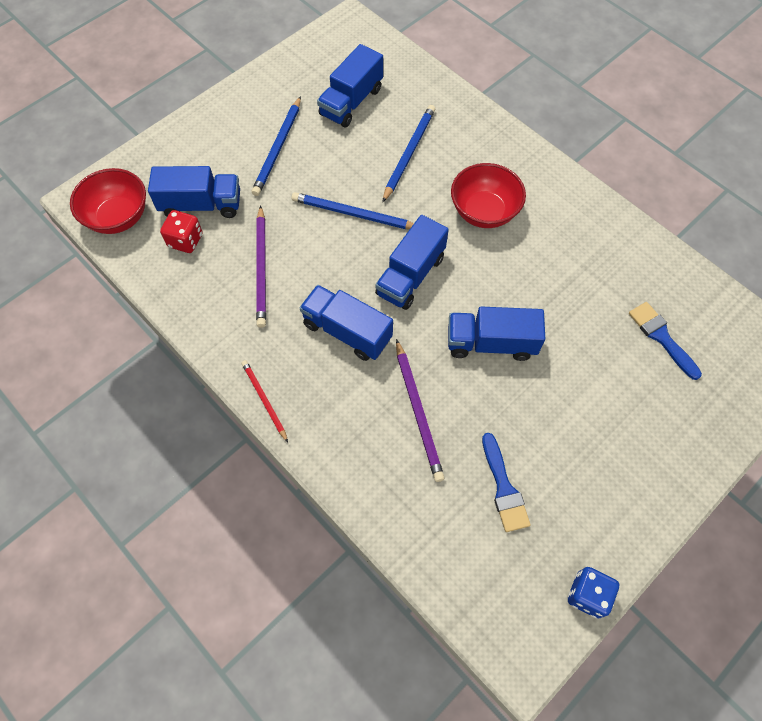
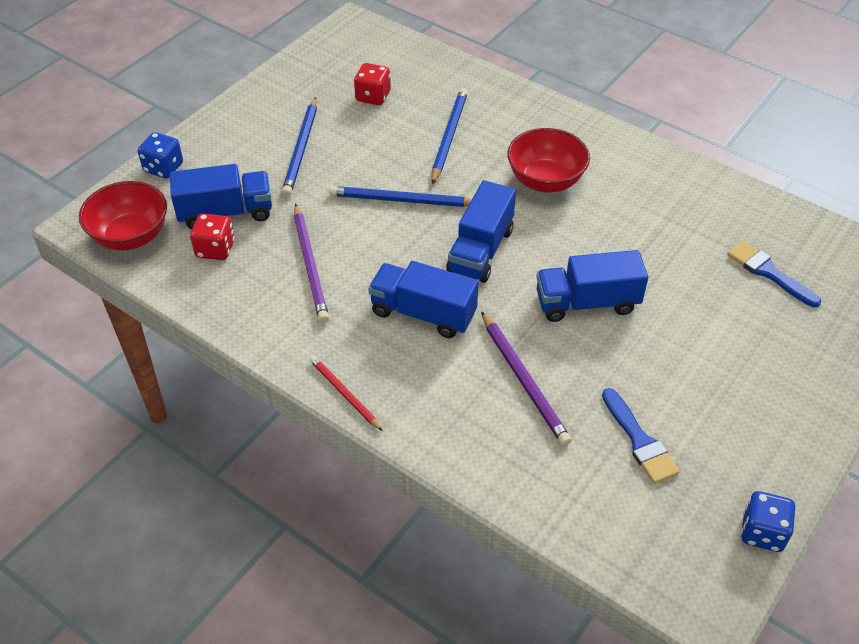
camera: 10 degrees left, 15 degrees down
blue truck [317,44,383,128] -> red dice [354,63,391,105]
none -> blue dice [138,132,183,179]

